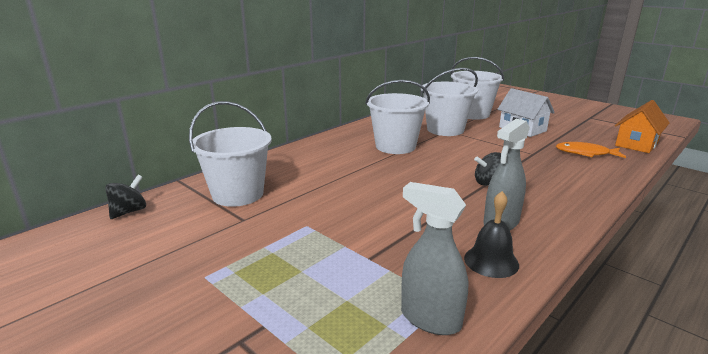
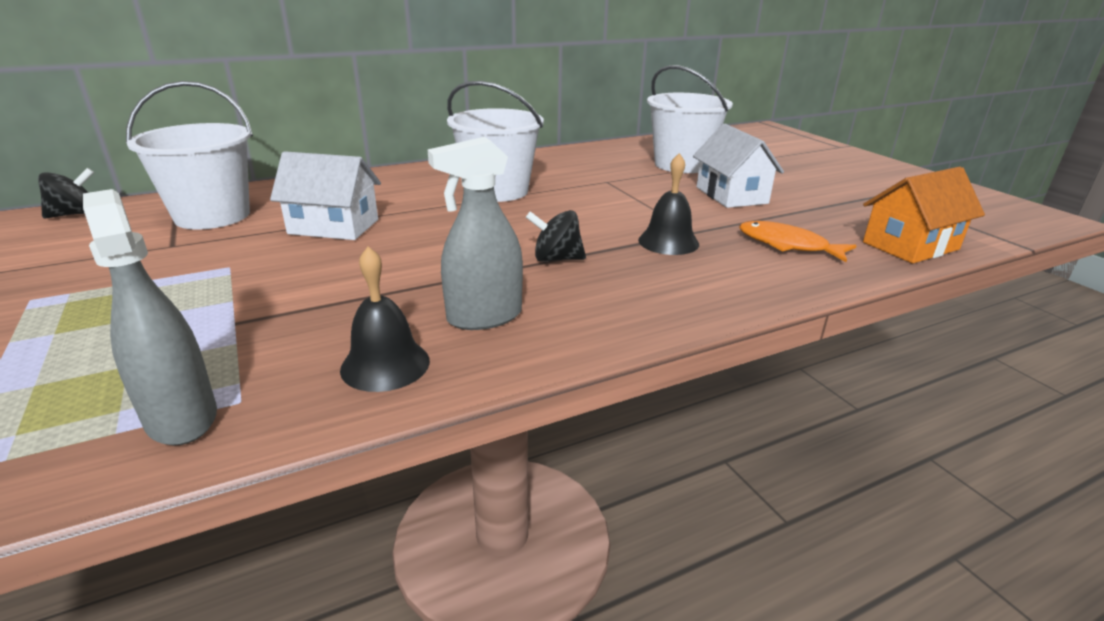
camera: 20 degrees right, 5 degrees up
white bucket [421,68,478,136] -> none
none -> white house [270,151,381,240]
none -> black bell [638,153,699,255]

